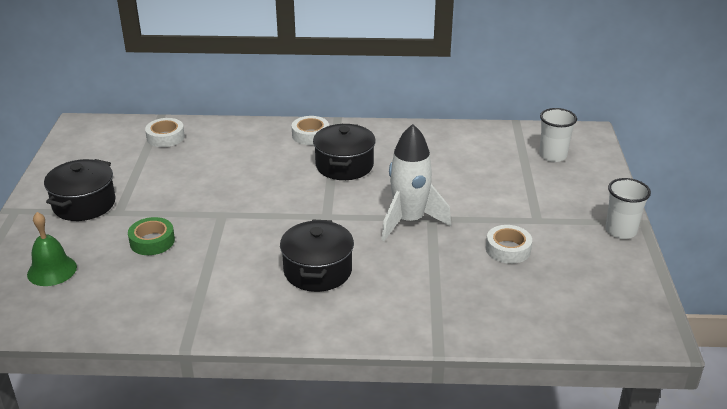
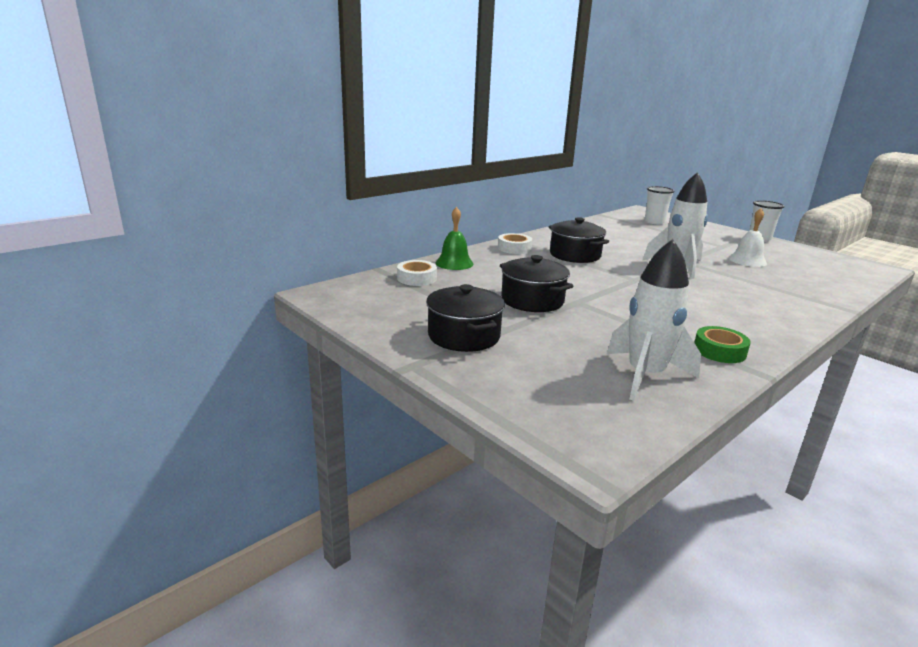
camera: 45 degrees left, 10 degrees down
green bell [27,212,77,286] -> green bell moved to [435,207,473,270]
green tape [128,217,175,255] -> green tape moved to [694,326,751,363]
black pot [280,220,354,292] -> black pot moved to [500,255,573,312]
white tape [486,225,532,264] -> white bell [729,208,767,267]
none -> white rocket [607,239,701,401]

